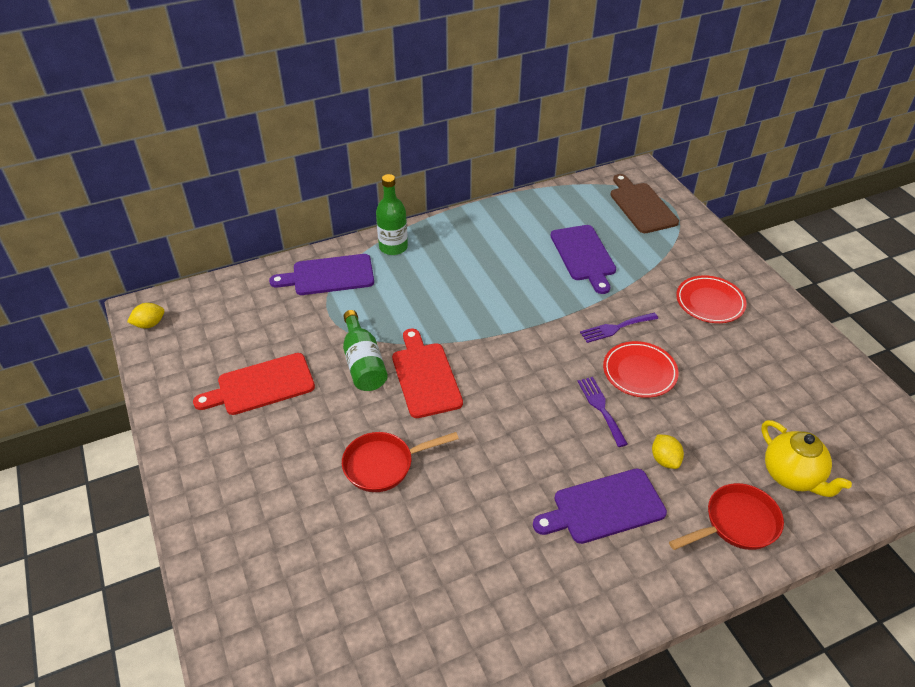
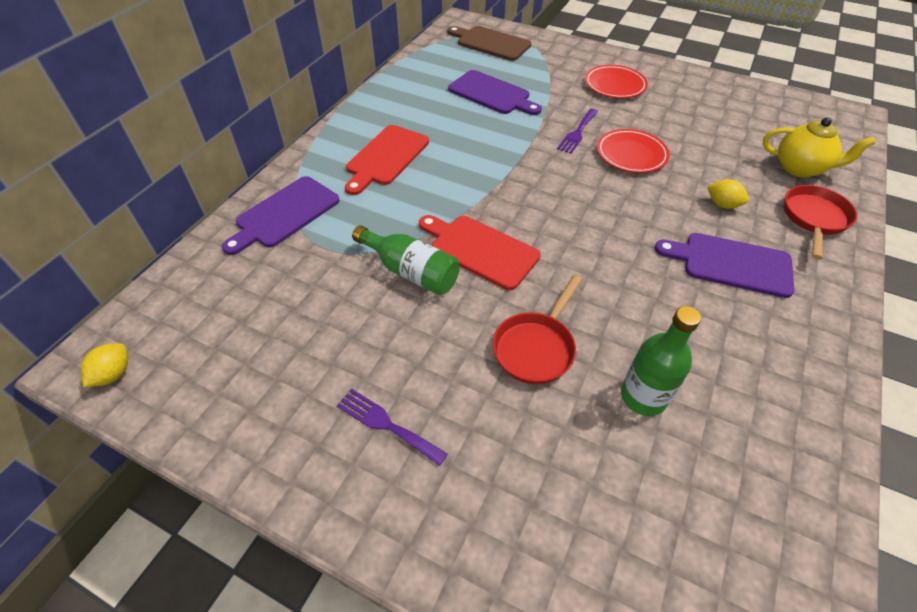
camera: 40 degrees left, 5 degrees up
red cutting board [193,353,315,415] -> red cutting board moved to [345,125,429,195]
green bottle [376,174,408,255] -> green bottle moved to [621,306,701,416]
purple cutting board [533,468,667,544] -> purple cutting board turned 75 degrees clockwise [655,233,795,298]
purple fork [577,377,628,447] -> purple fork moved to [337,389,448,466]

